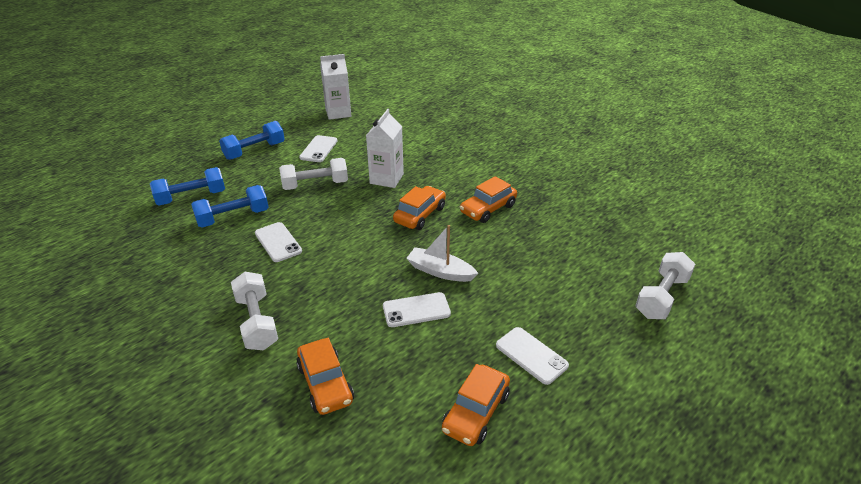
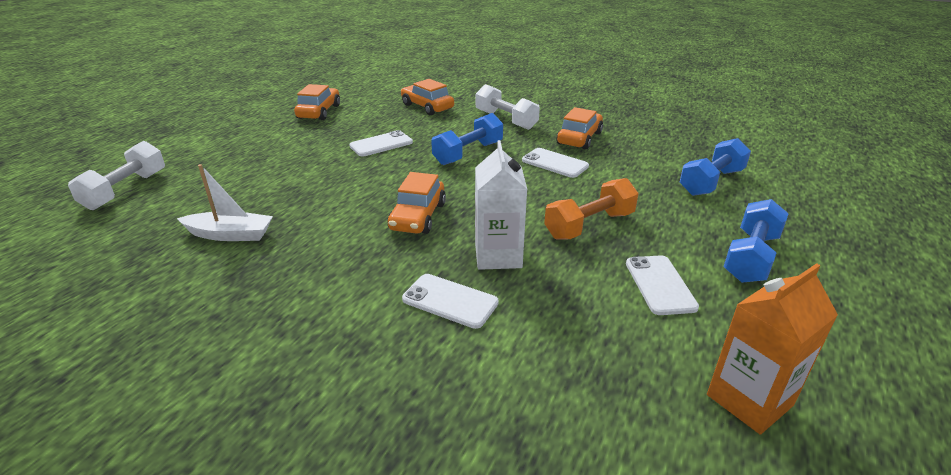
camera: 160 degrees right, 5 degrees down
blue dumbbell [191,185,269,228] -> blue dumbbell moved to [431,113,503,165]
white dumbbell [279,158,348,190] -> orange dumbbell [544,178,639,240]
white carton [320,54,351,120] -> orange carton [707,263,838,434]
white boat [406,225,478,282] -> white boat moved to [177,164,273,241]
orange car [460,176,517,223] -> orange car moved to [556,107,603,150]
white phone [496,327,569,385] -> white phone moved to [402,274,499,329]

